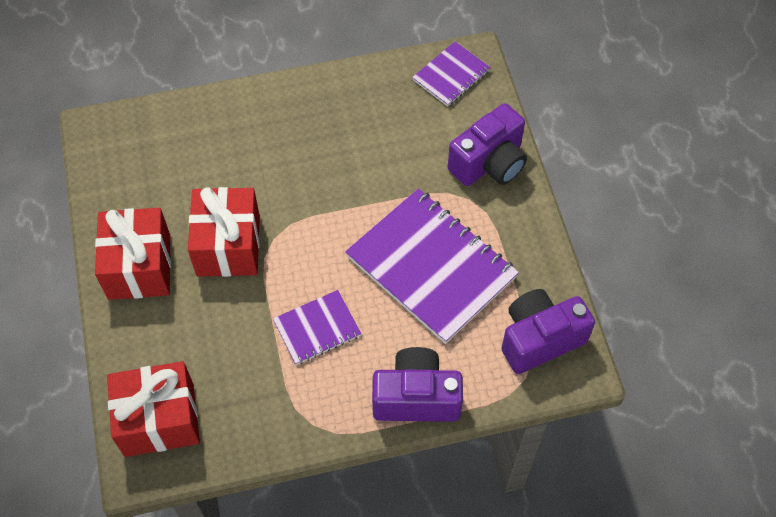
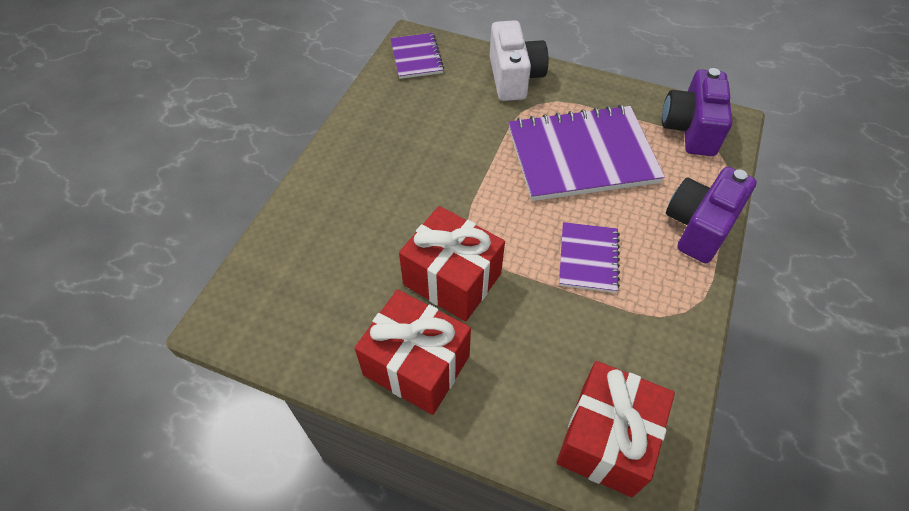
camera: 55 degrees left, 5 degrees down
purple camera [448,103,527,186] -> white camera [490,20,548,101]

